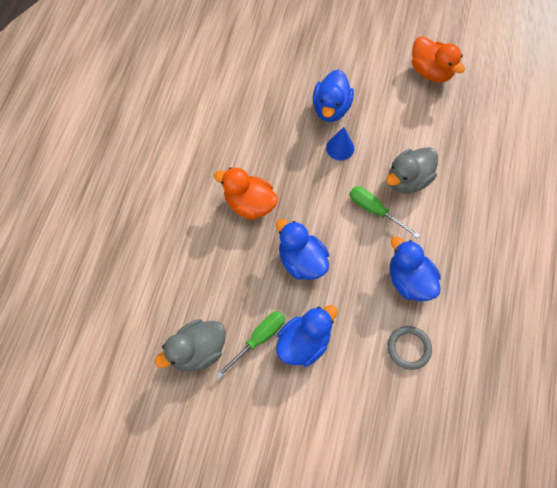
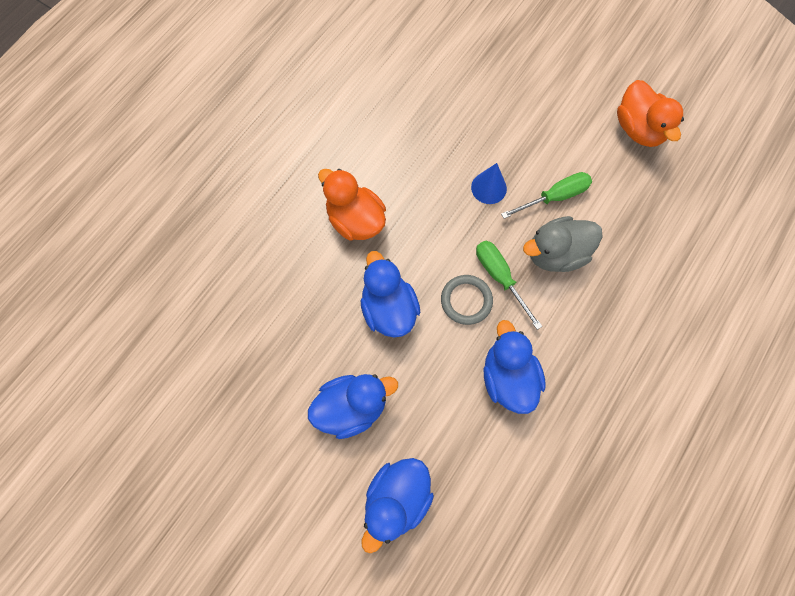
camera: 20 degrees right, 5 degrees up
grey duck [155,319,226,371] -> none
green screwdriver [216,311,285,379] -> green screwdriver moved to [501,172,592,219]
blue duck [313,70,354,122] -> blue duck moved to [361,458,434,553]
grey ring [388,326,432,370] -> grey ring moved to [441,275,493,325]

